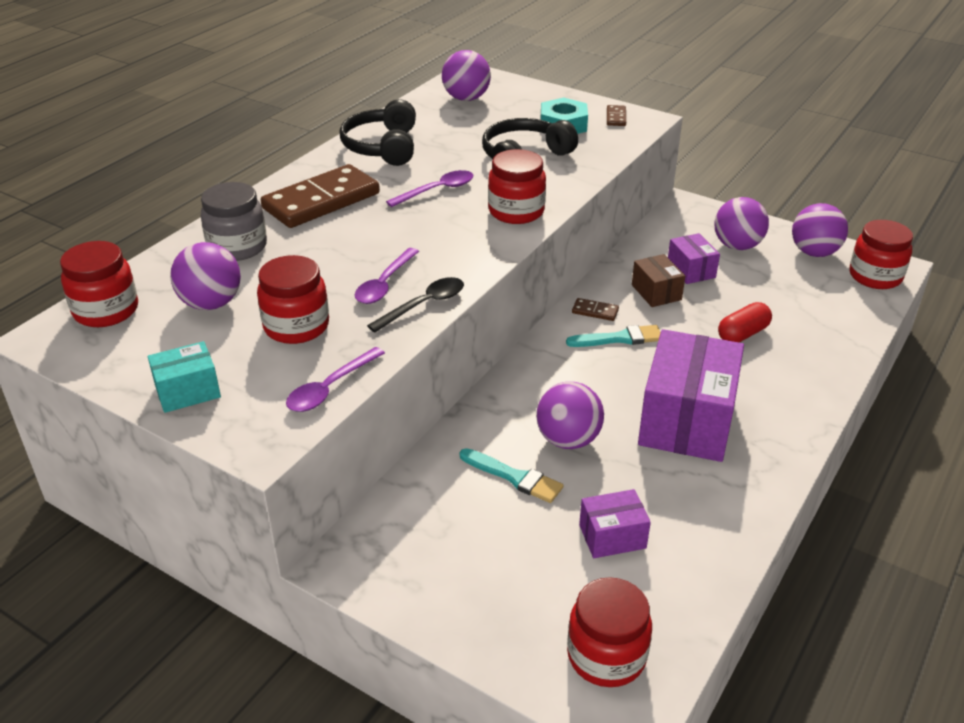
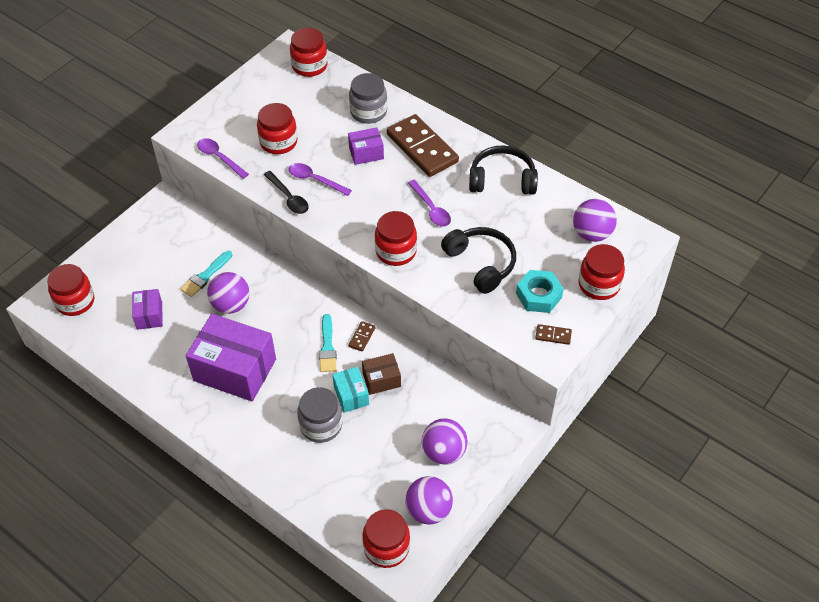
camera: 95 degrees right, 15 degrees up
turquoise box [148,341,221,413] -> turquoise box moved to [332,367,369,413]
purple ball [170,242,241,310] -> none
purple box [668,233,720,284] -> purple box moved to [348,127,384,165]
red capsule [718,302,772,342] -> grey jar [297,387,342,443]
none -> red jar [578,244,625,300]

